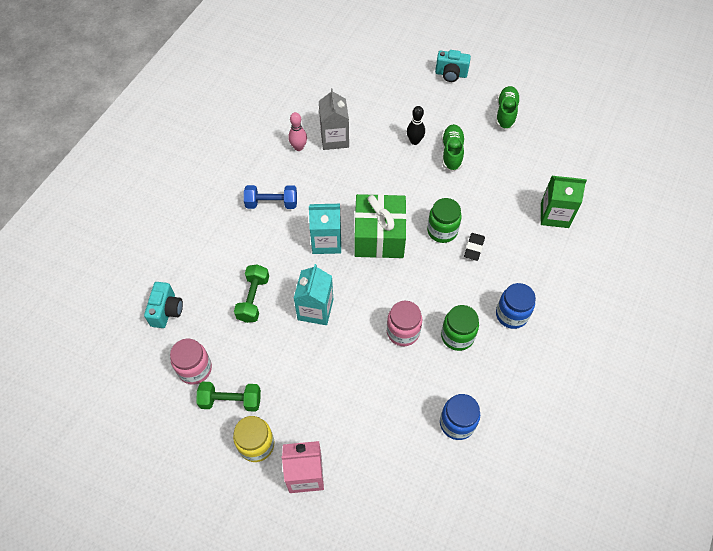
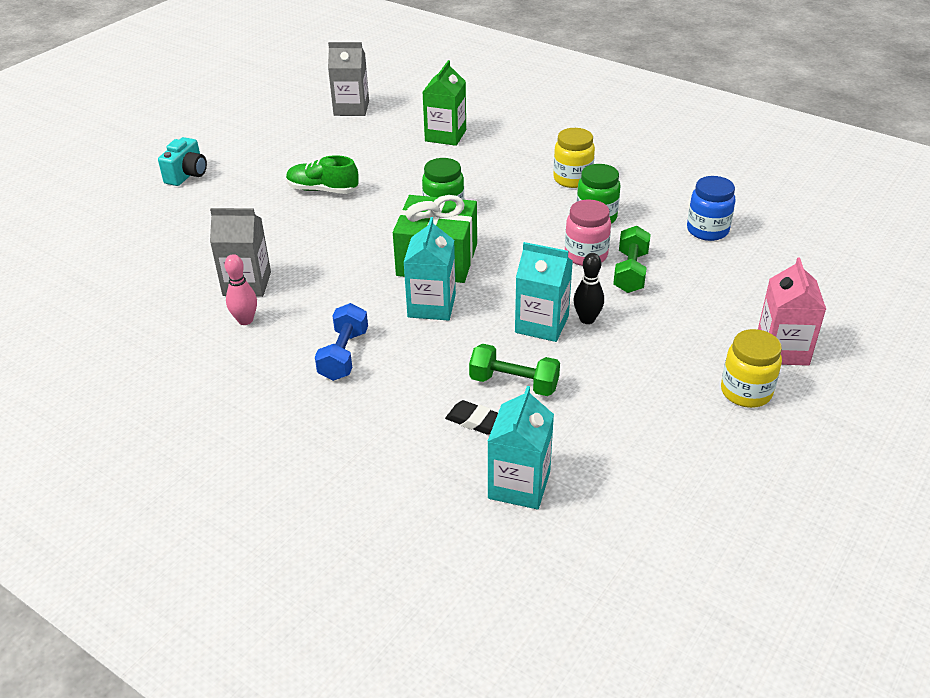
camera: 80 degrees left, 20 degrees down
turquoise camera [144,282,183,328] -> turquoise carton [487,386,554,509]
pink jar [170,339,212,385] -> none
green dumbbell [196,382,261,412] -> green dumbbell moved to [613,226,651,293]
black bowling pin [407,106,425,145] -> black bowling pin moved to [573,253,604,324]
black eraser [464,233,485,261] -> black eraser moved to [445,400,498,435]
green shoe [496,86,520,130] -> none
blue jar [496,283,536,329] -> yellow jar [553,128,595,188]
none -> grey carton [328,42,369,116]

